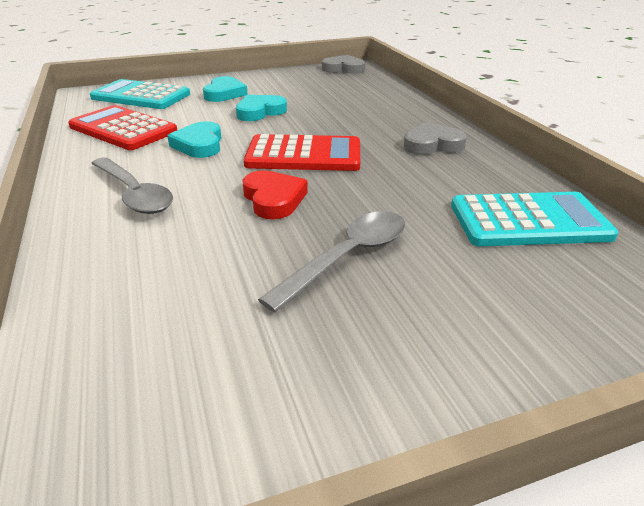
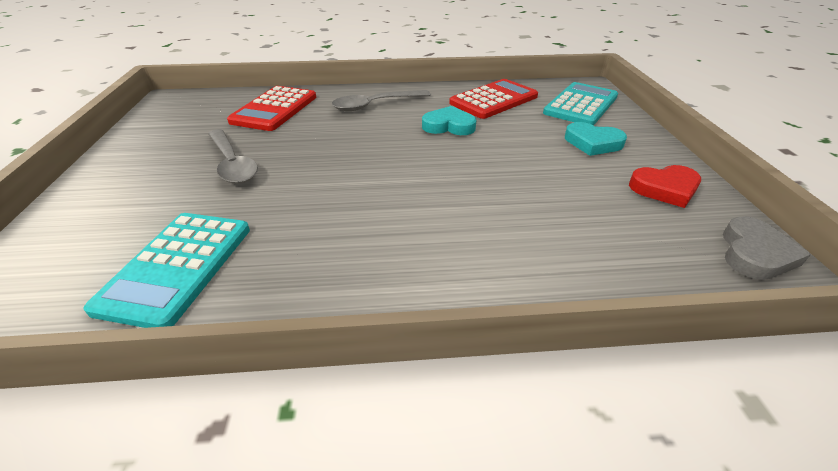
camera: 105 degrees right, 5 degrees up
turquoise heart [236,95,287,121] -> none
red heart [242,170,308,219] -> red heart moved to [629,165,701,208]
red calculator [244,134,360,171] -> red calculator moved to [227,86,316,131]
grey heart [404,122,467,155] -> none

